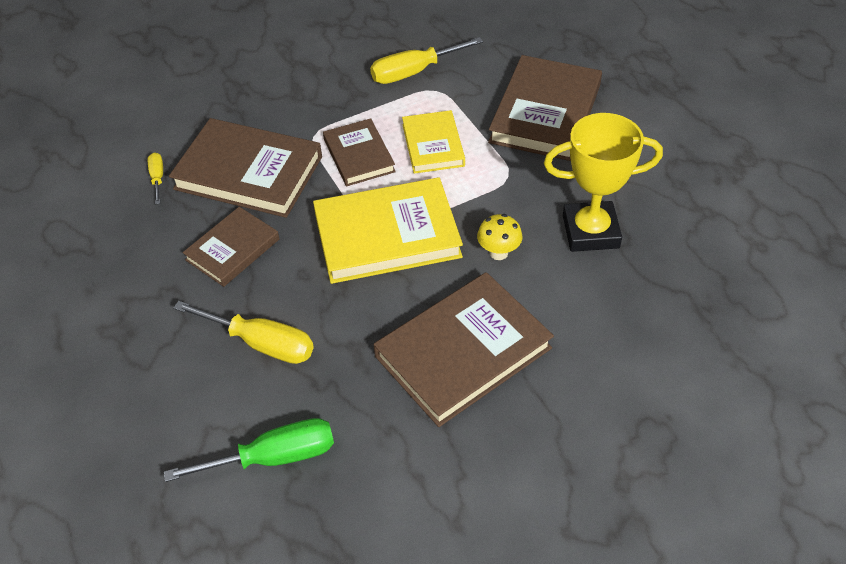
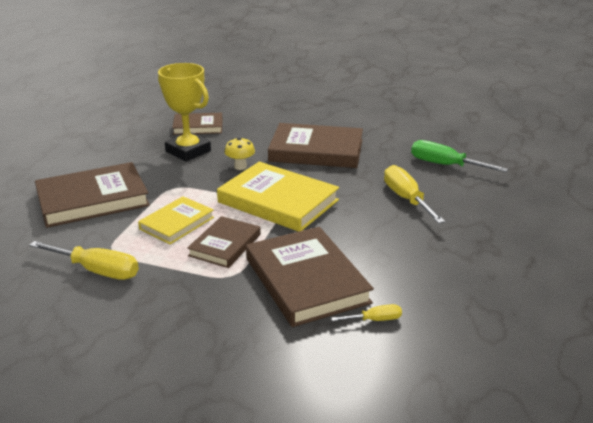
camera: 135 degrees left, 20 degrees down
yellow screwdriver [148,153,163,204] -> yellow screwdriver turned 135 degrees counterclockwise [331,304,402,321]
brown book [183,207,280,287] -> brown book moved to [172,113,223,135]

